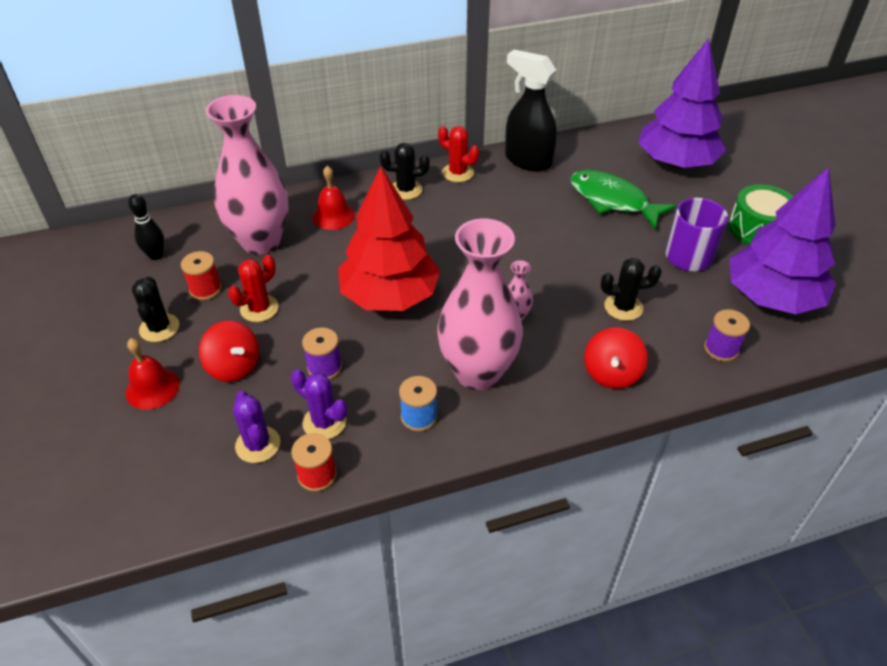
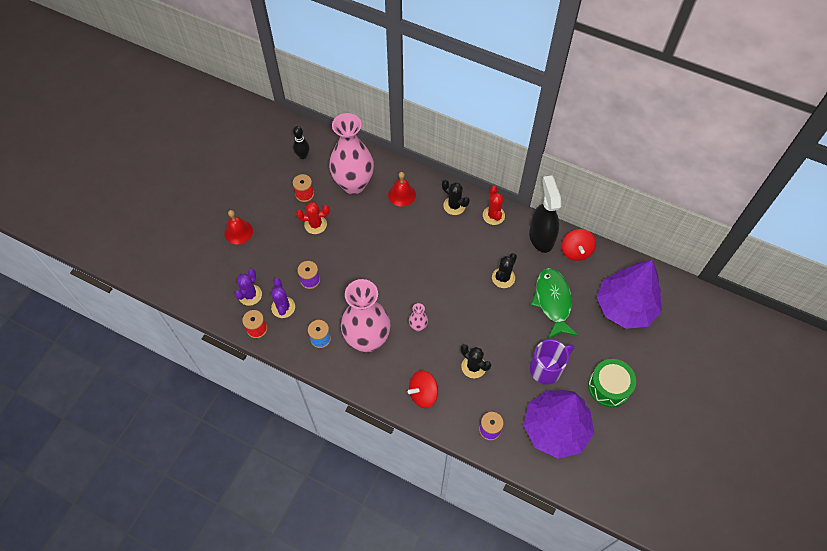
camera: 45 degrees right, 15 degrees up
black cactus [132,277,179,342] -> black cactus moved to [492,253,517,288]
red spinning top [199,320,259,382] -> red spinning top moved to [562,229,596,261]
red tree [338,166,440,311] -> none

